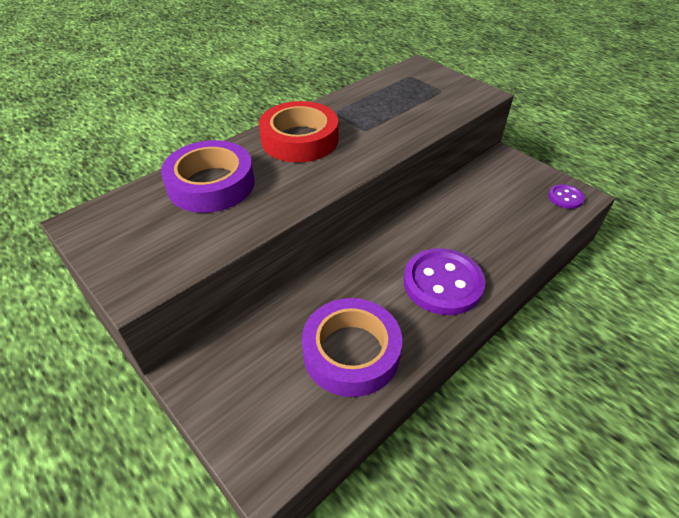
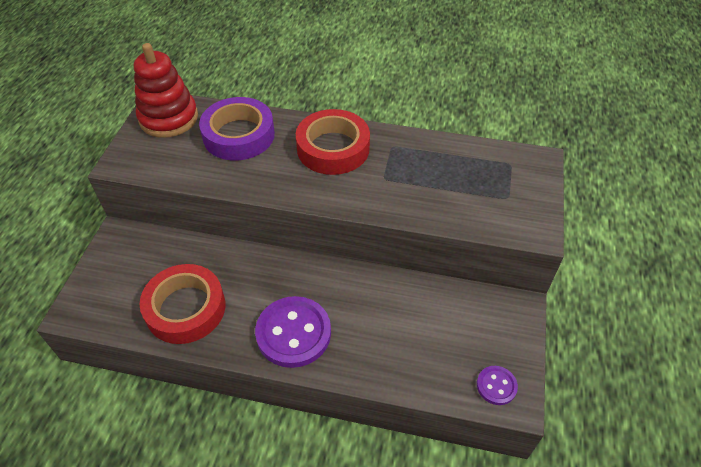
camera: 55 degrees right, 5 degrees up
purple tape [302,298,402,397] -> red tape [140,264,225,344]
none -> red stacking toy [134,43,198,138]

